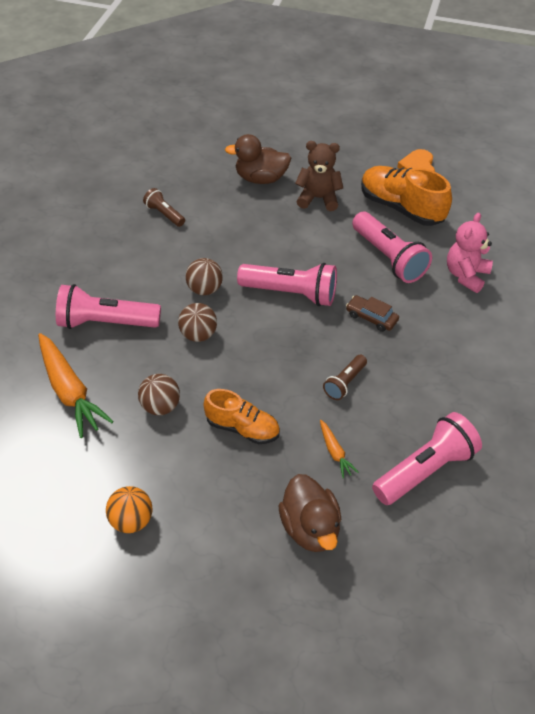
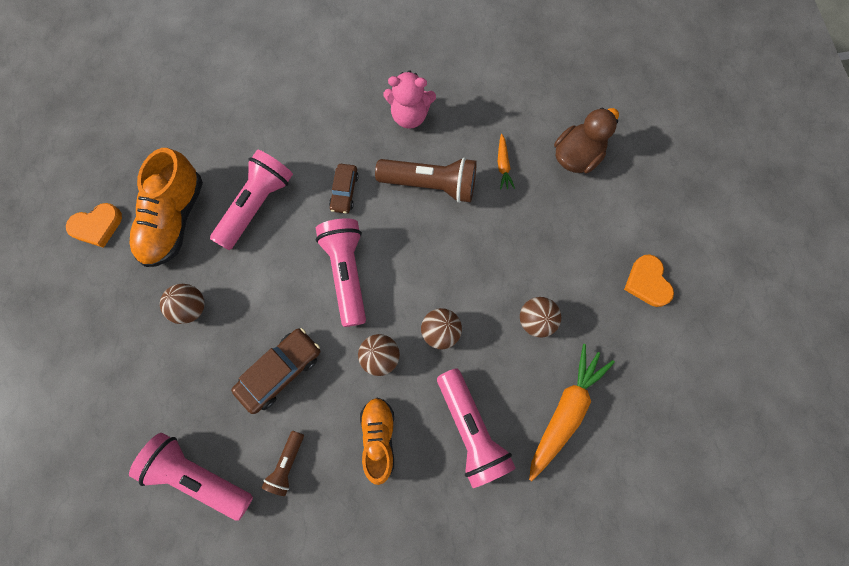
camera: 115 degrees left, 25 degrees up
orange ball [106,486,153,533] -> orange heart [624,254,674,307]
orange shoe [203,389,280,444] -> orange shoe moved to [360,397,394,485]
brown duck [225,134,291,184] -> none
brown teddy bear [295,141,343,211] -> brown ball [160,284,204,324]
orange carrot [320,420,359,478] -> orange carrot turned 135 degrees clockwise [498,134,515,190]
brown flashlight [323,355,367,400] -> brown flashlight [375,157,477,203], size x1.87
pink flashlight [372,412,482,505] -> pink flashlight moved to [129,433,253,520]
pink teddy bear [447,213,493,293] -> pink teddy bear moved to [384,70,436,129]
none -> brown car [231,328,320,414]

